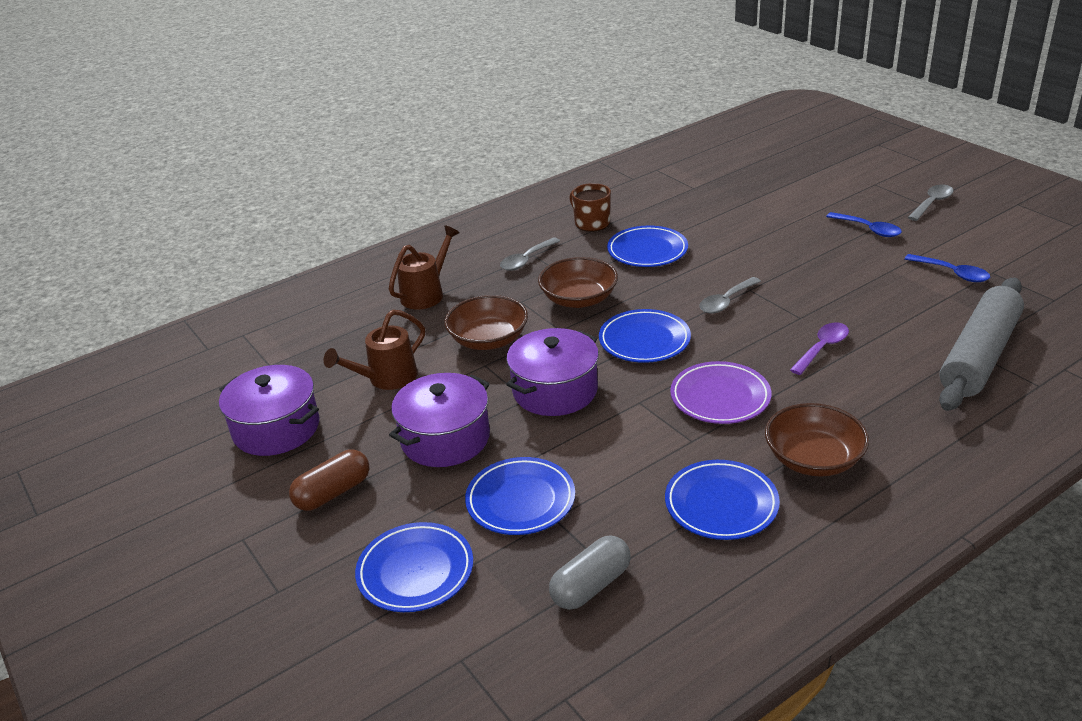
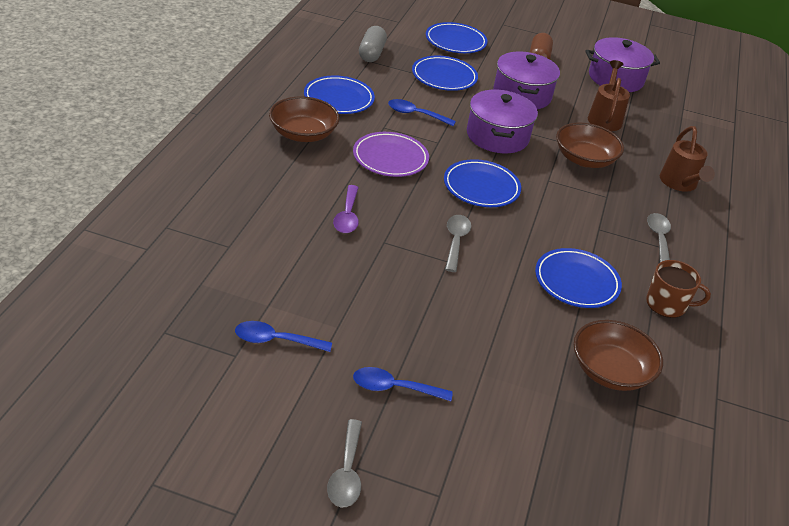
camera: 135 degrees right, 5 degrees up
brown bowl [538,257,618,308] -> brown bowl moved to [574,320,663,391]
grey rolling pin [939,278,1024,411] -> none
none -> blue spoon [388,99,456,126]

